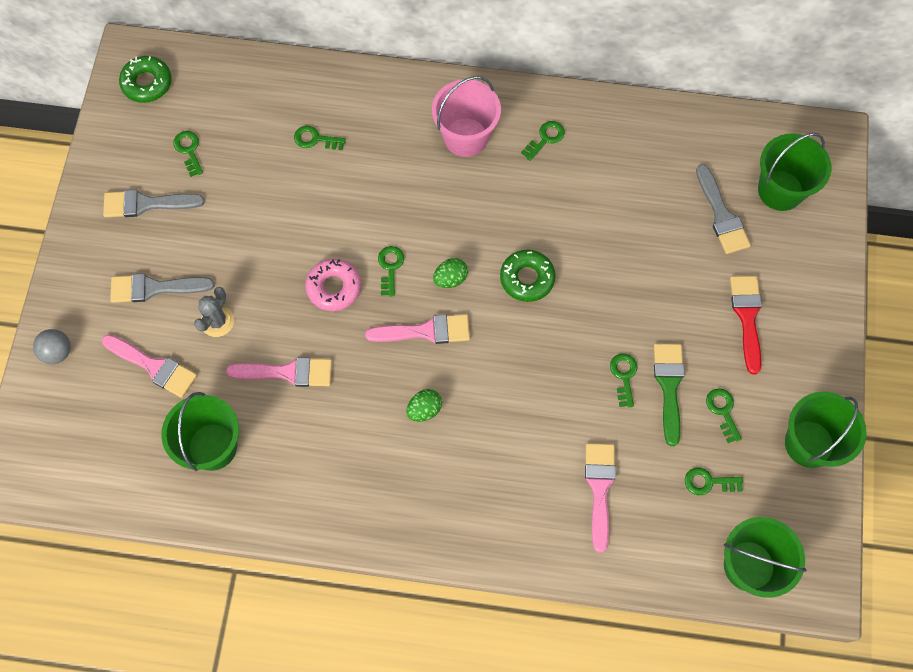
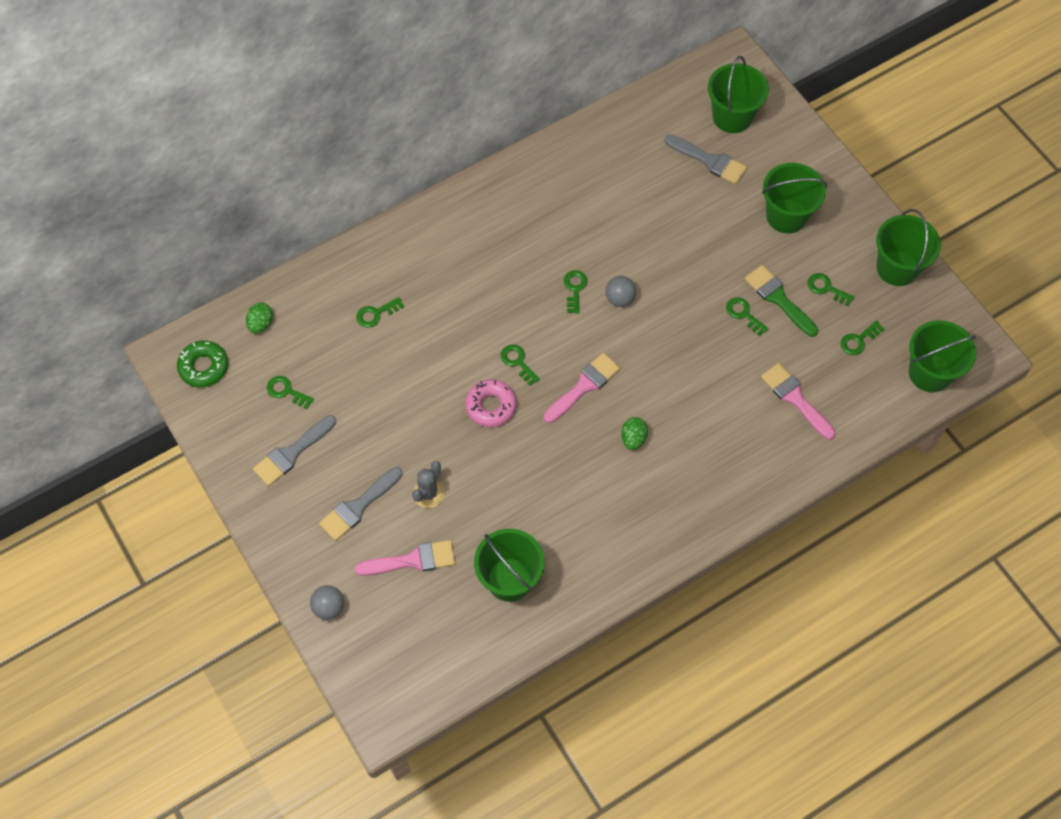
camera: 40 degrees left, 5 degrees down
grey cactus [194,287,234,337] -> grey cactus turned 45 degrees clockwise [412,461,445,508]
pink brush [226,357,332,387] -> none
pink bucket [432,76,501,157] -> none
green egg [433,258,468,288] -> green egg moved to [246,302,273,333]
green donut [500,250,556,302] -> grey ball [605,276,636,307]
green key [521,121,565,161] -> green key moved to [564,270,587,314]
red brush [730,276,762,374] -> green bucket [762,163,827,234]

